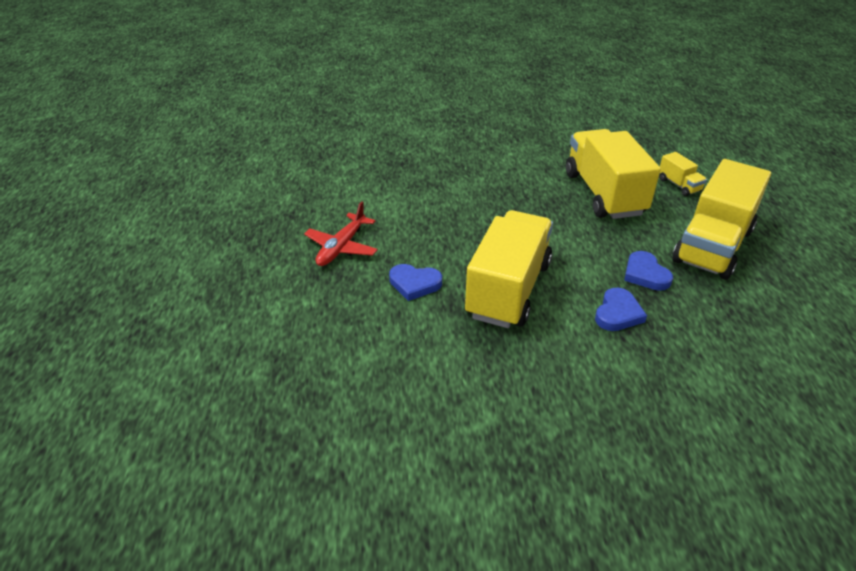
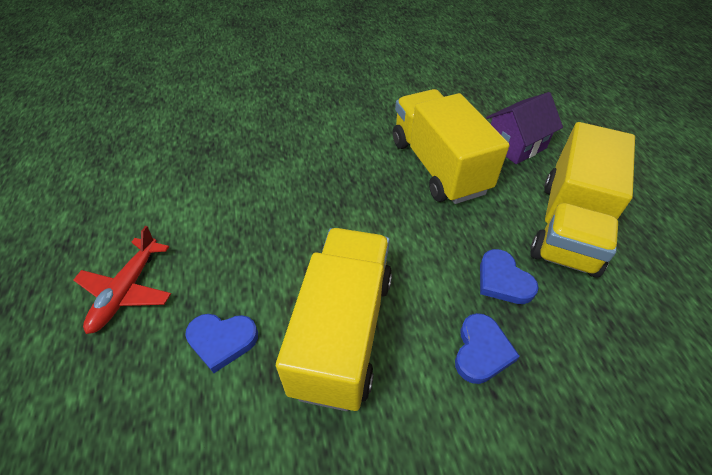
camera: 10 degrees left, 10 degrees up
yellow truck [659,152,707,196] -> purple house [486,92,563,164]

